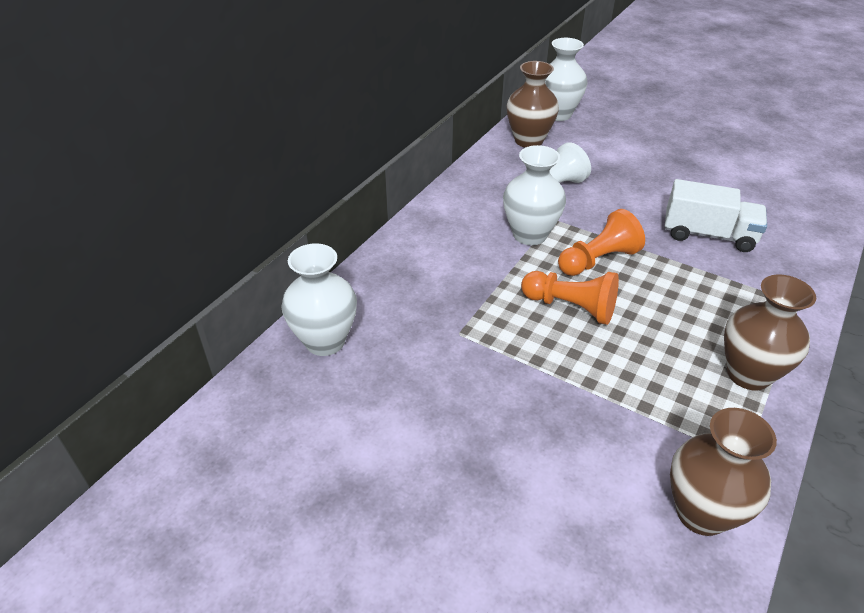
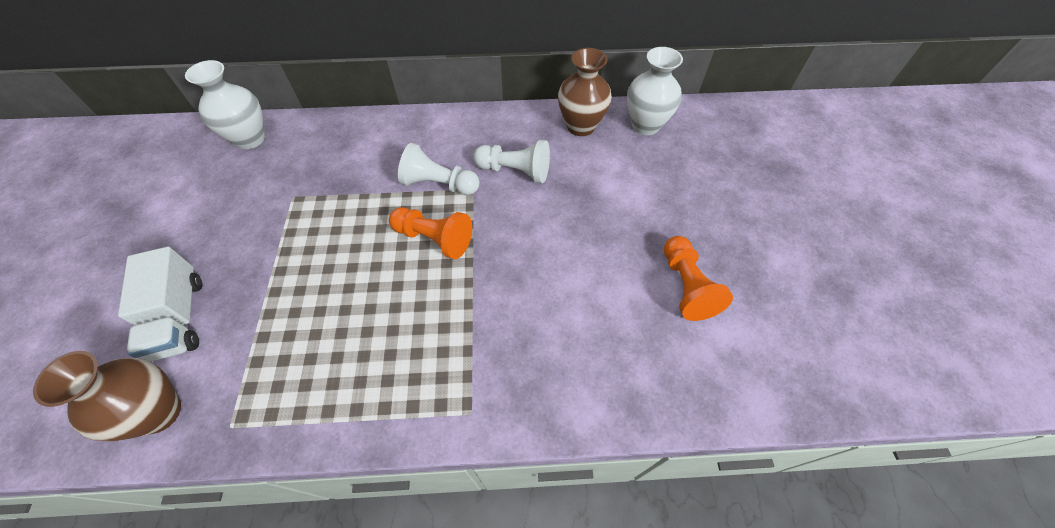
camera: 55 degrees right, 15 degrees up
white vase [503,145,566,245] -> white pawn [398,143,480,195]
orange pawn [521,271,619,325] -> orange pawn moved to [664,236,733,321]
white truck [665,179,767,252] -> white truck moved to [118,247,202,362]
brown vase [724,275,816,390] -> none

